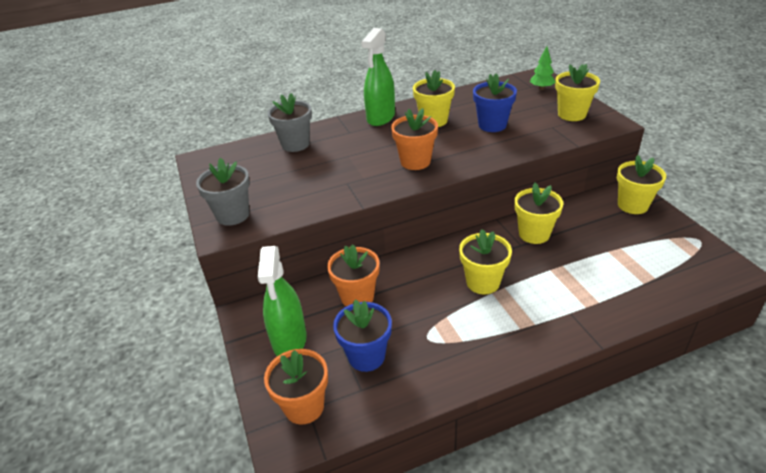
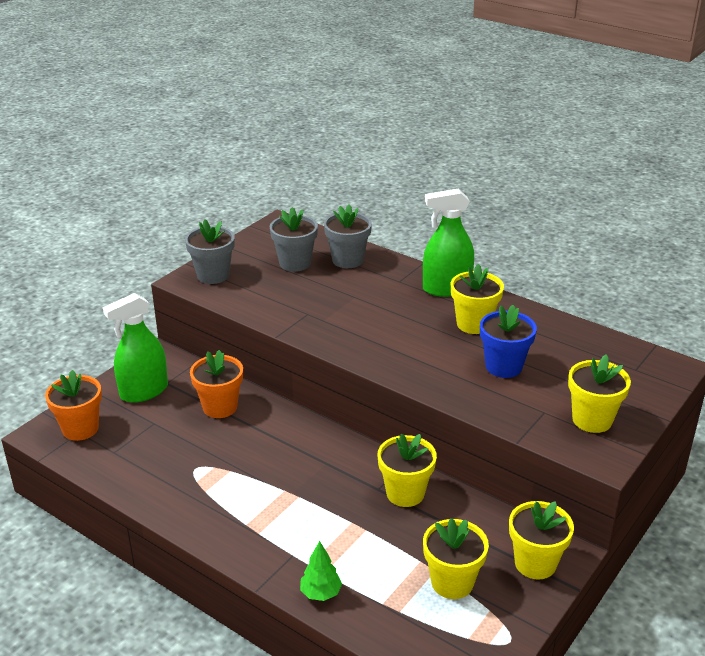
camera: 55 degrees right, 5 degrees down
blue flower pot [333,299,392,372] -> none
orange flower pot [391,108,438,170] -> none
yellow flower pot [459,229,512,295] -> yellow flower pot moved to [423,518,489,599]
green tree [530,46,555,90] -> green tree moved to [300,541,342,601]
none -> grey flower pot [270,207,318,272]

